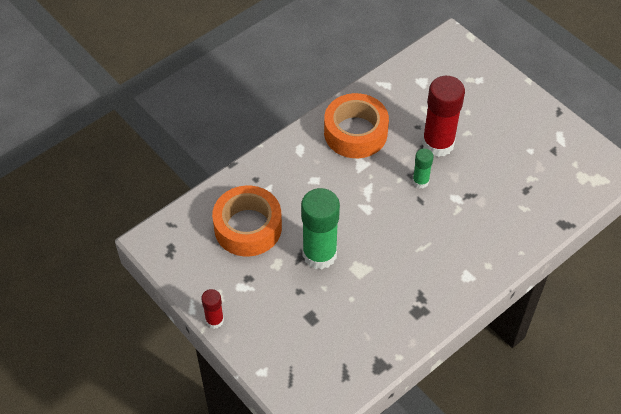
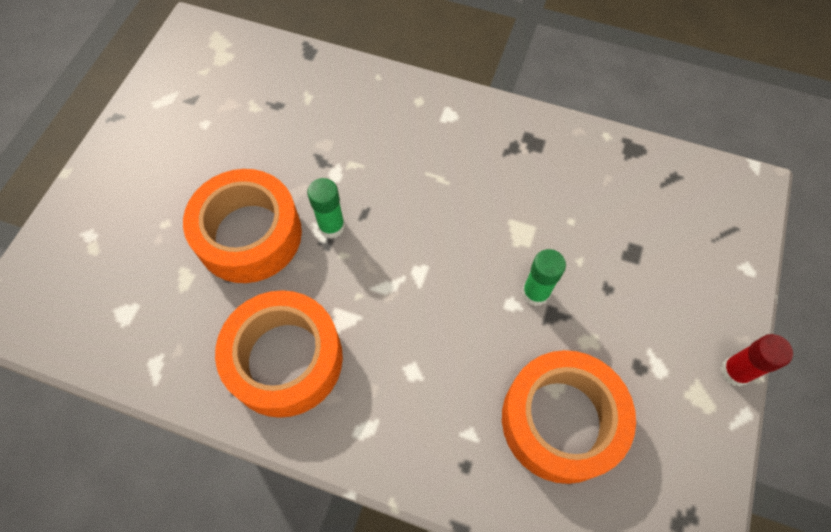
camera: 120 degrees left, 10 degrees up
green glue stick [301,188,340,269] -> green glue stick [522,249,566,306], size x0.50
red glue stick [422,76,465,157] -> orange tape [183,169,302,283]

